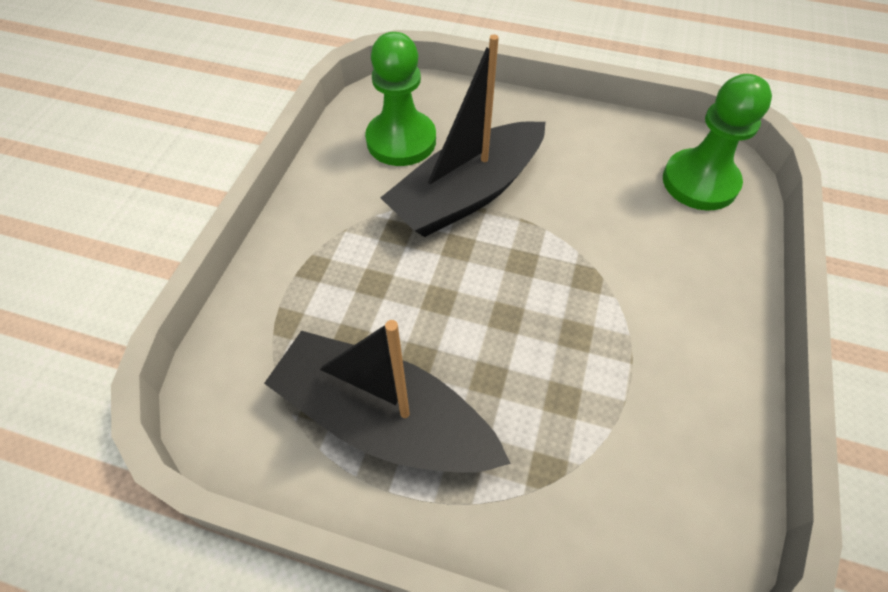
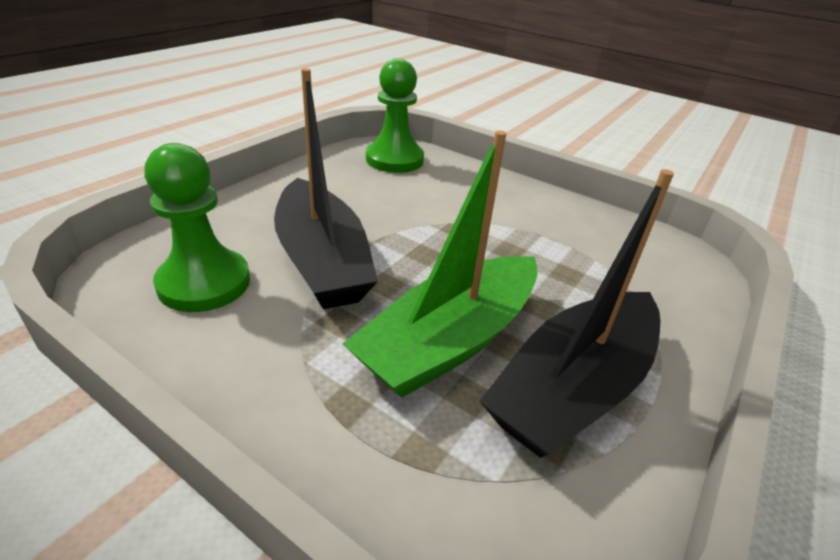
camera: 75 degrees left, 20 degrees down
none -> green boat [343,131,538,398]

